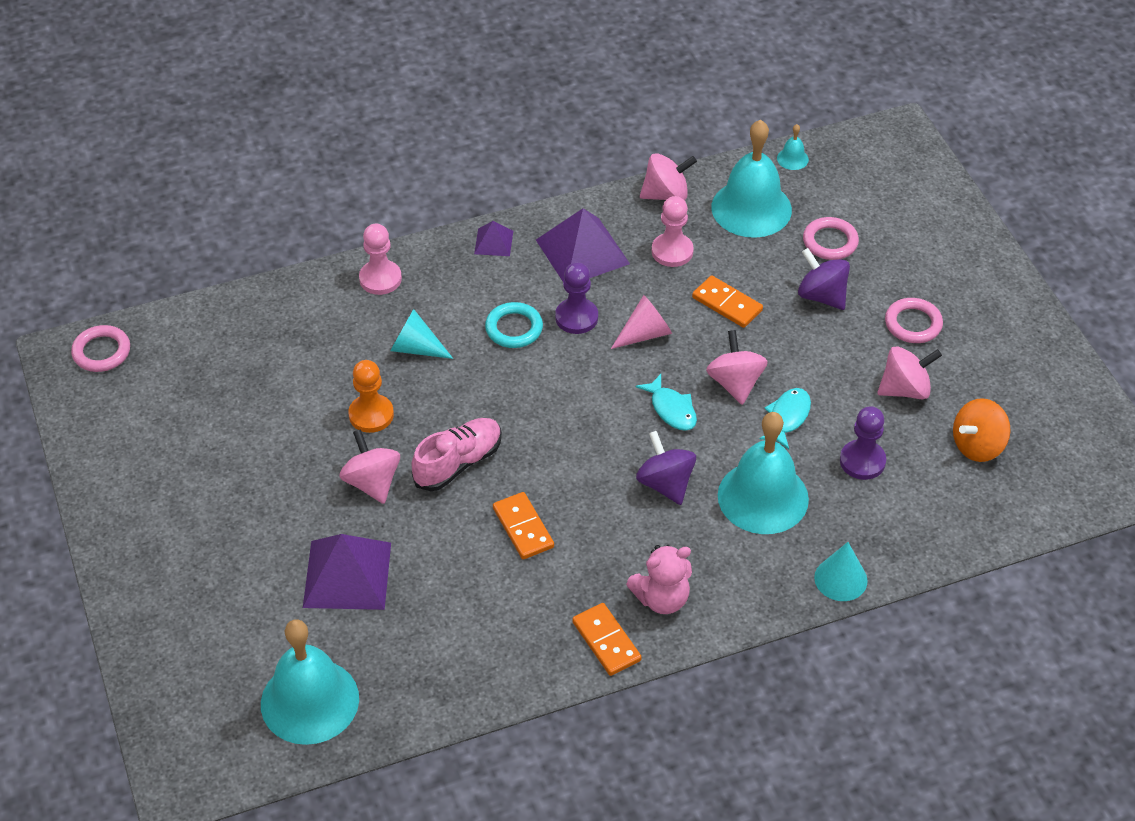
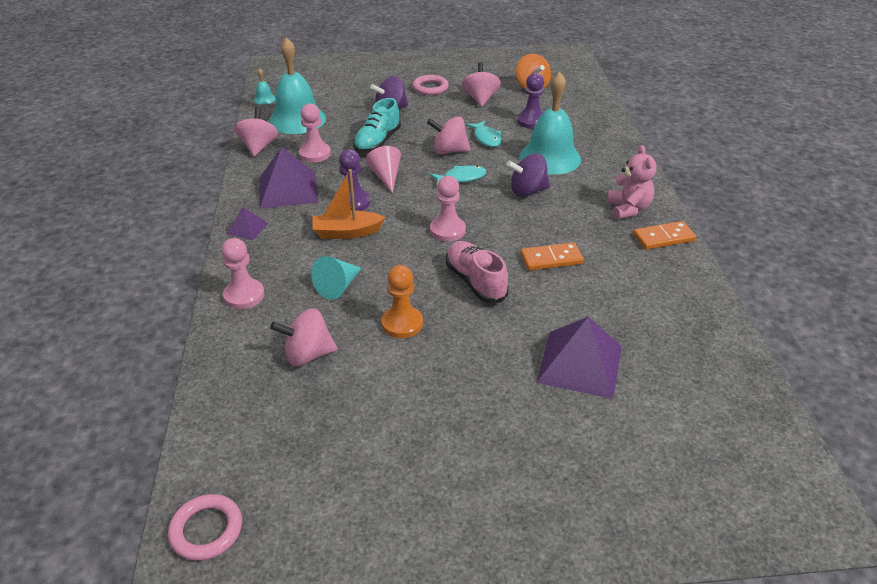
camera: 75 degrees left, 10 degrees down
turquoise bell [261,620,359,745] -> none
pink spinning top [339,429,400,504] -> pink spinning top moved to [270,308,337,366]
turquoise ring [485,302,543,348] -> orange boat [312,169,386,239]
orange domino [692,275,763,328] -> turquoise shoe [353,98,401,153]
turquoise fish [760,388,811,449] -> turquoise fish turned 150 degrees counterclockwise [466,121,501,147]
pink ring [803,217,859,260] -> none
turquoise cone [814,542,868,601] -> none
none -> pink pawn [430,176,466,241]

